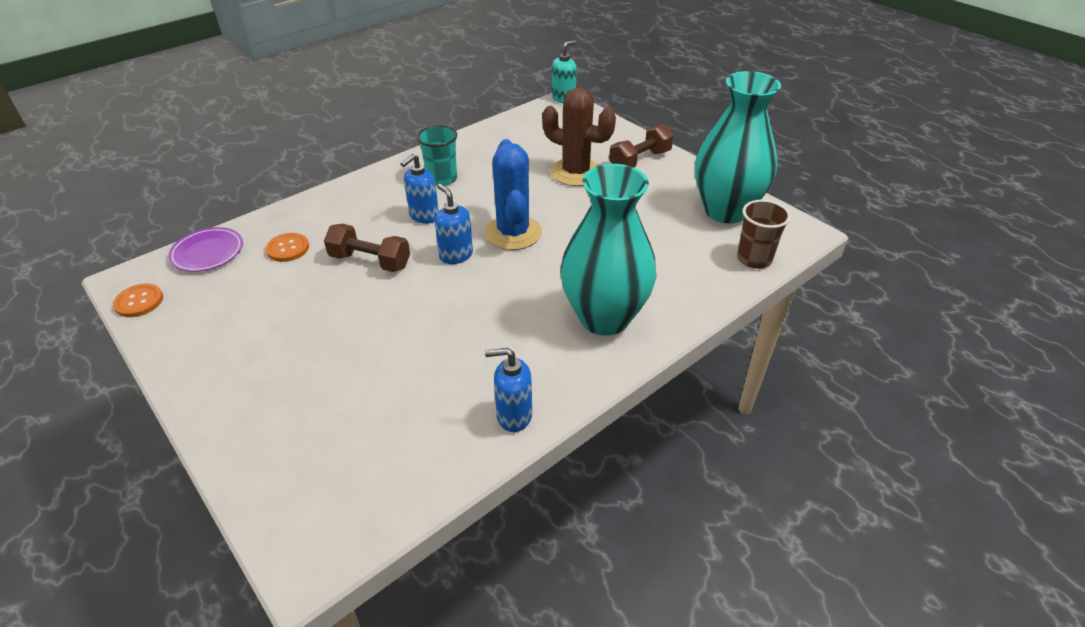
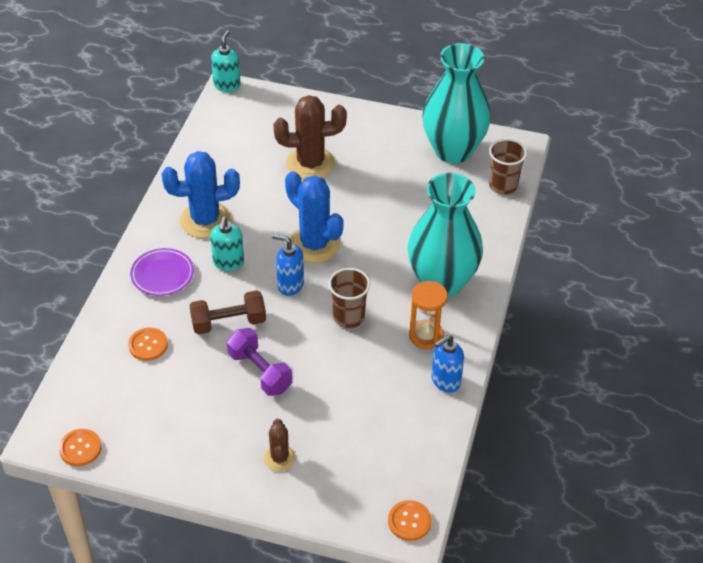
camera: 35 degrees left, 5 degrees up
purple plate [168,227,243,272] -> purple plate moved to [130,248,194,296]
blue soap dispenser [400,154,439,224] -> turquoise soap dispenser [210,217,244,271]
turquoise cup [417,125,457,186] -> blue cactus [161,151,240,238]
brown dumbbell [609,124,674,167] -> none
none -> purple dumbbell [227,328,292,396]
none -> brown cactus [264,419,296,471]
none -> brown cup [329,268,370,328]
none -> orange button [388,500,432,541]
none -> orange hourglass [409,281,448,349]

